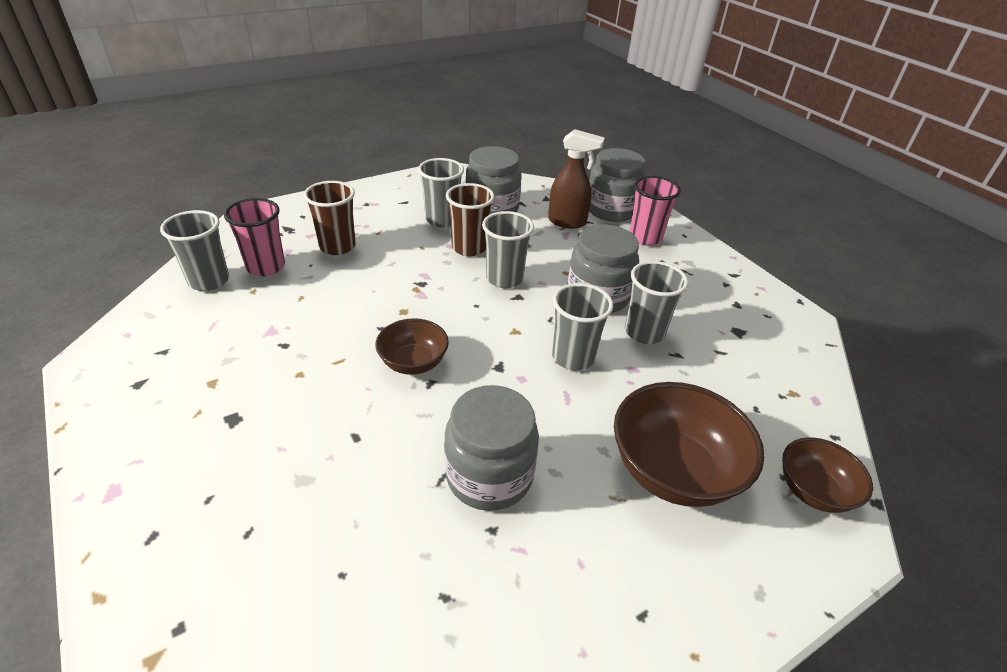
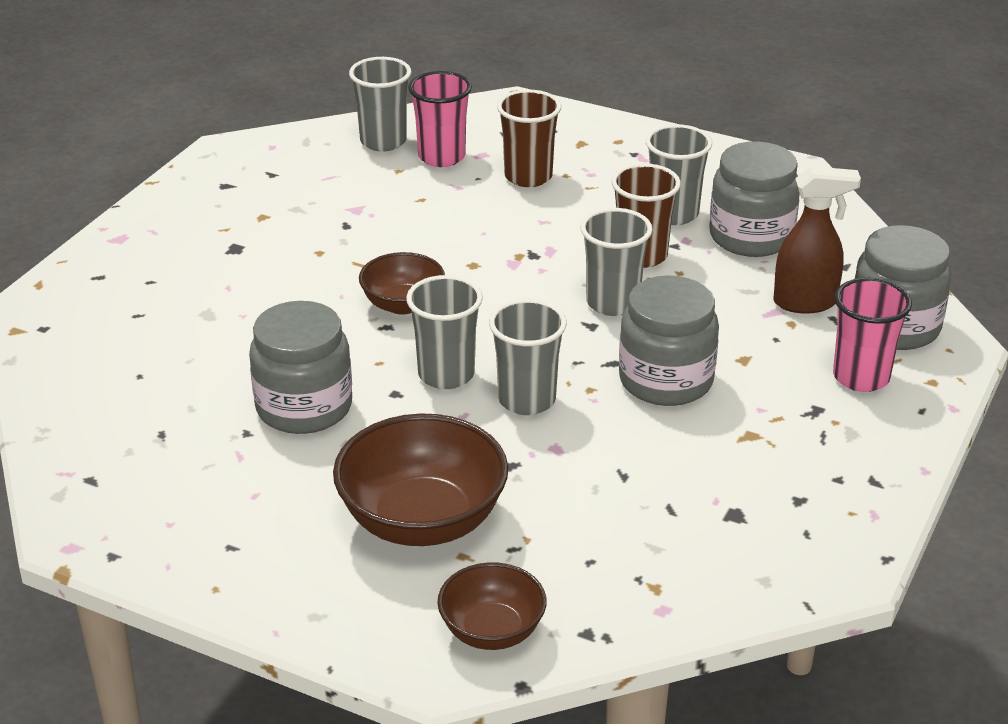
camera: 60 degrees right, 5 degrees down
brown spray bottle [548,129,605,229] -> brown spray bottle turned 75 degrees counterclockwise [774,166,861,313]
grey cup [625,261,688,344] -> grey cup moved to [406,275,483,389]

